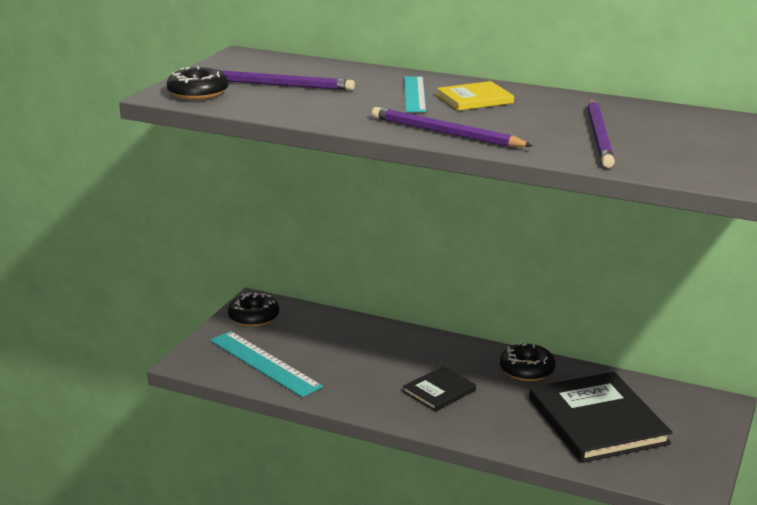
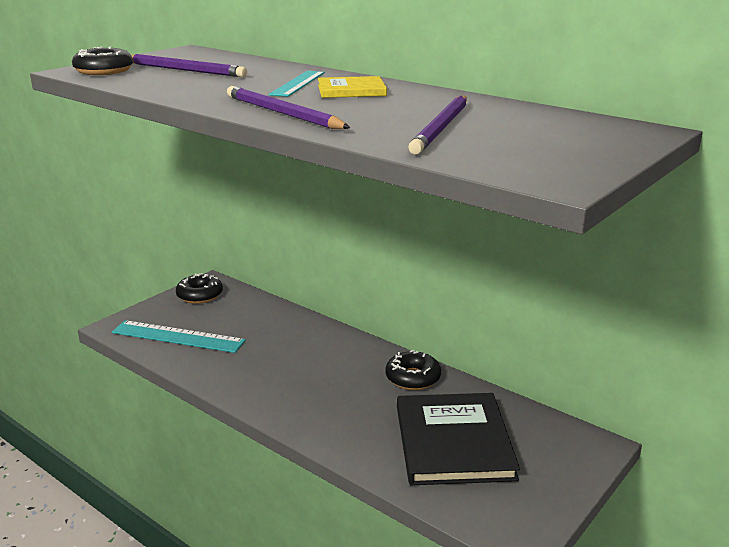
camera: 15 degrees right, 0 degrees up
turquoise ruler [210,331,323,397] -> turquoise ruler turned 45 degrees counterclockwise [112,320,246,353]
black book [403,366,476,411] -> none

